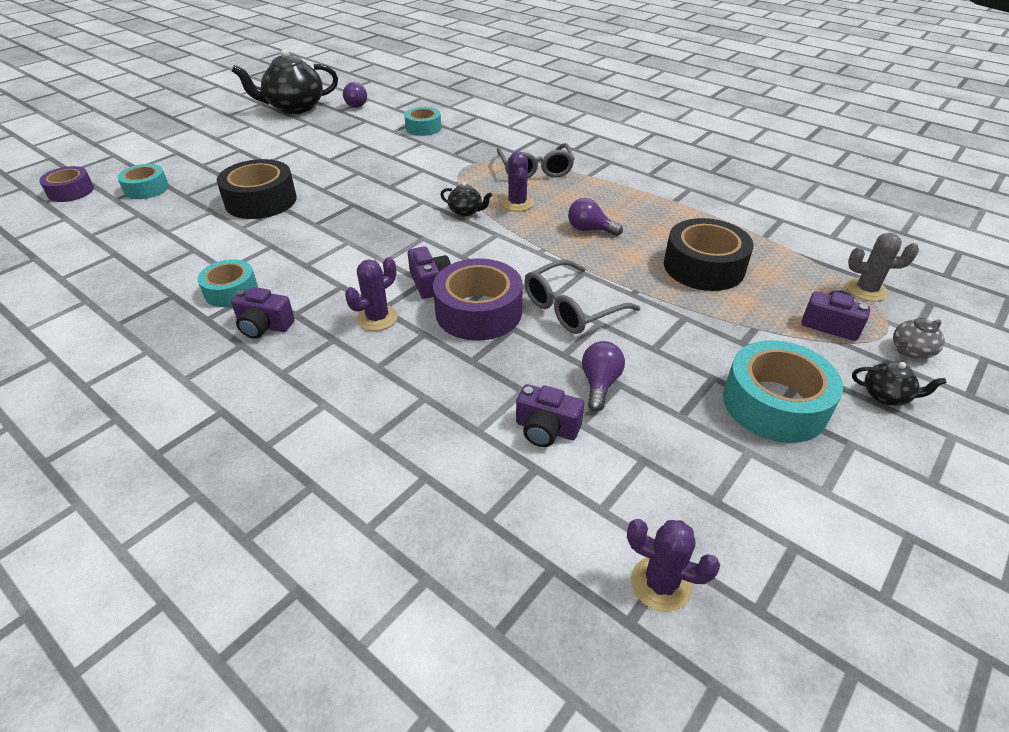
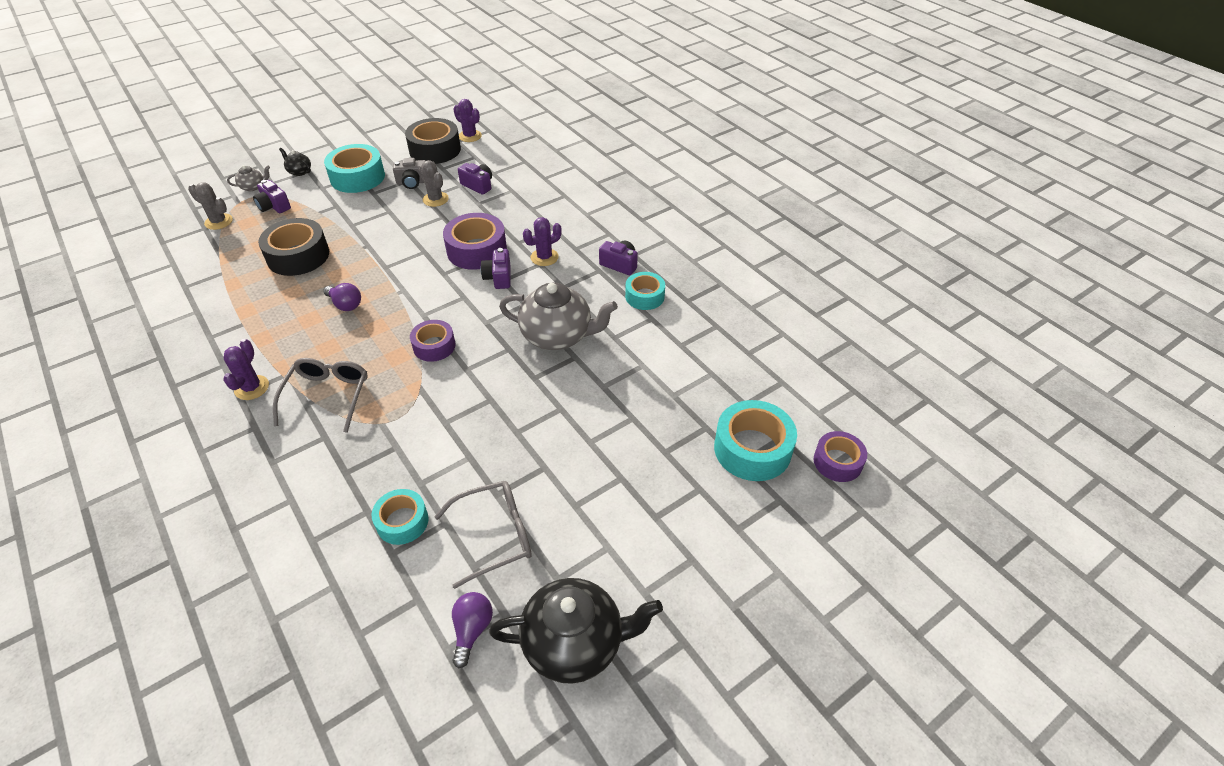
camera: 165 degrees left, 5 degrees up
turquoise tape [117,164,169,199] -> turquoise tape [714,400,797,481], size x1.62
black tape [217,159,297,219] -> black tape moved to [405,118,461,164]
black teapot [440,182,492,217] -> purple tape [410,320,455,362]
purple cactus [501,151,534,211] -> purple cactus moved to [223,339,269,400]
grey glasses [524,260,640,334] -> grey glasses moved to [434,481,532,589]
purple light bulb [582,341,625,412] -> grey cactus [419,160,449,207]
none -> grey camera [393,158,426,189]
none -> grey teapot [499,283,618,350]

